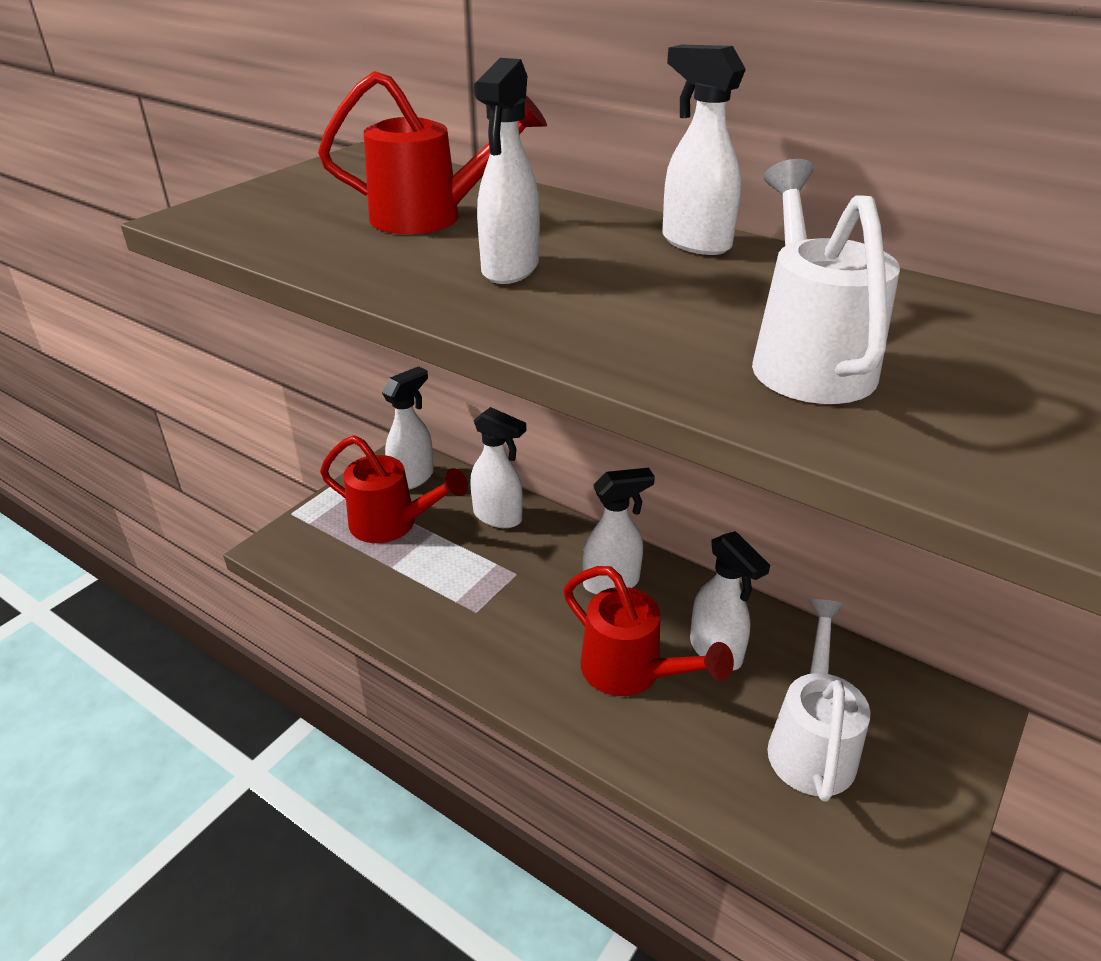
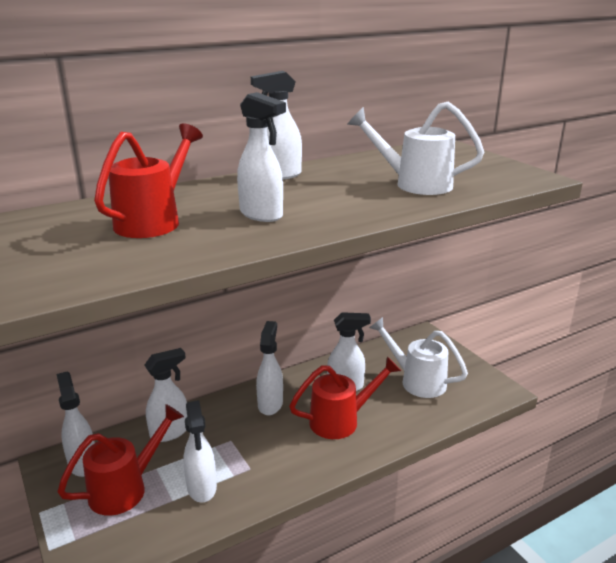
camera: 65 degrees left, 10 degrees down
none -> white spray bottle [183,400,217,503]

